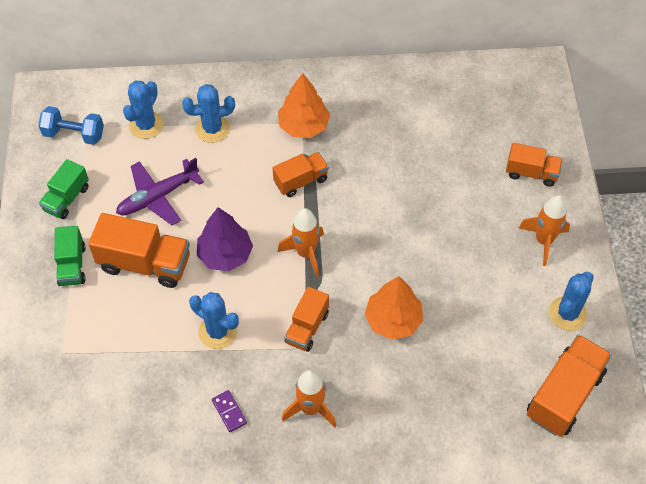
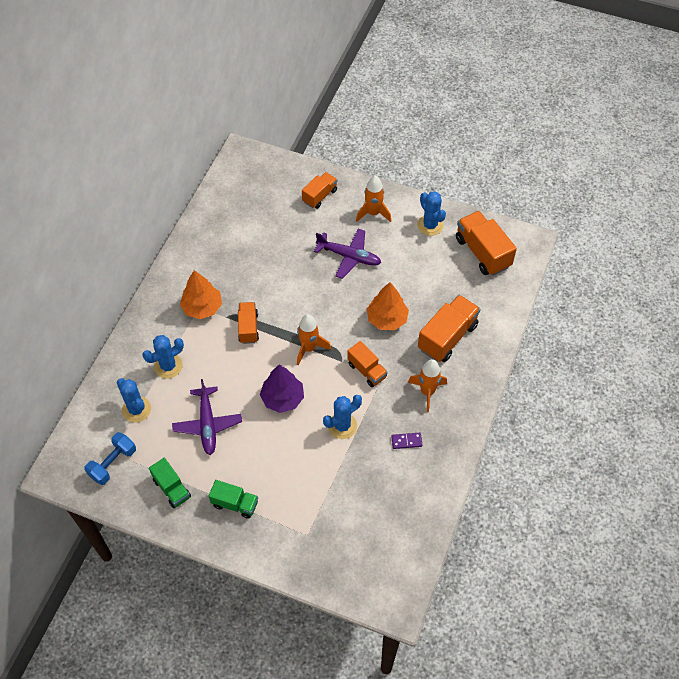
camera: 65 degrees left, 0 degrees up
orange truck [88,213,190,288] -> orange truck moved to [418,295,481,362]
blue cactus [182,84,235,143] -> blue cactus turned 45 degrees clockwise [142,335,184,379]
none -> purple plane [314,229,381,279]

